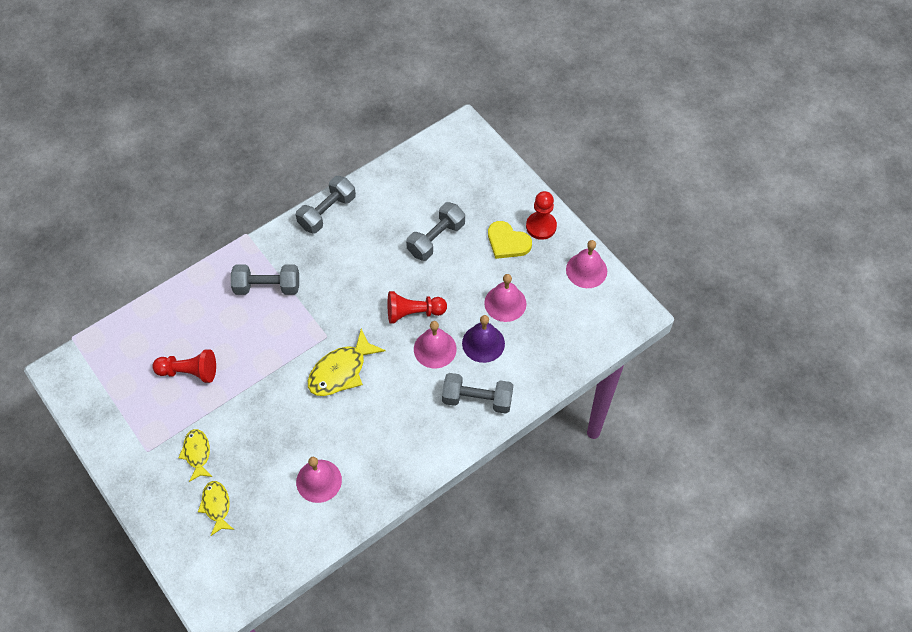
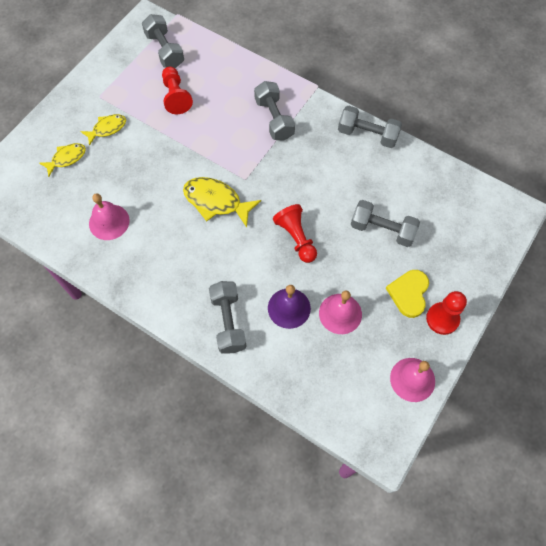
camera: 70 degrees right, 5 degrees up
pink bell [414,321,457,368] -> none
none -> grey dumbbell [142,14,184,68]

